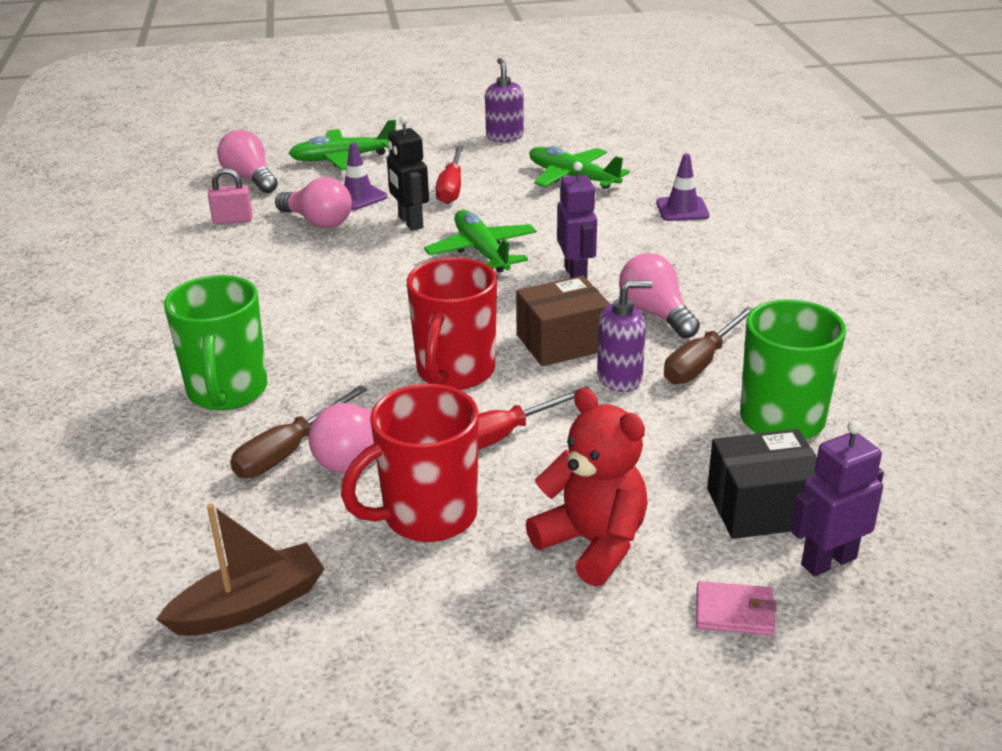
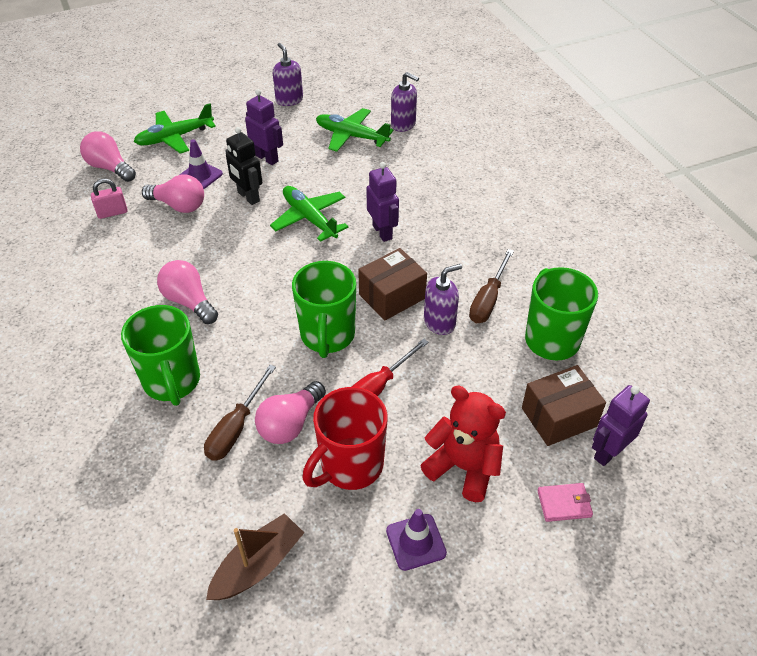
camera: 15 degrees left, 15 degrees up
red mug [407,257,497,390] -> green mug [292,261,356,358]
red screwdriver [436,146,463,204] -> purple robot [245,89,283,165]
pink light bulb [619,253,700,339] -> pink light bulb moved to [157,260,218,324]
purple traffic cone [656,154,710,221] -> purple traffic cone moved to [386,509,447,571]
black box [707,429,817,539] -> brown box [522,365,606,446]
none -> purple soap dispenser [391,72,419,132]

